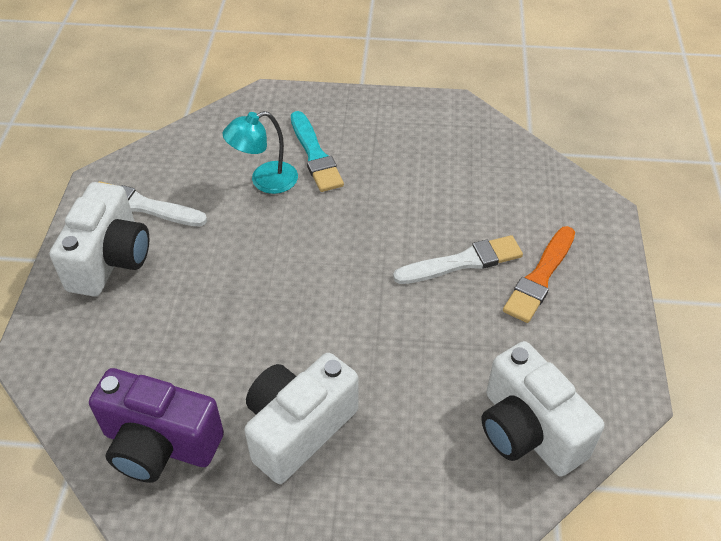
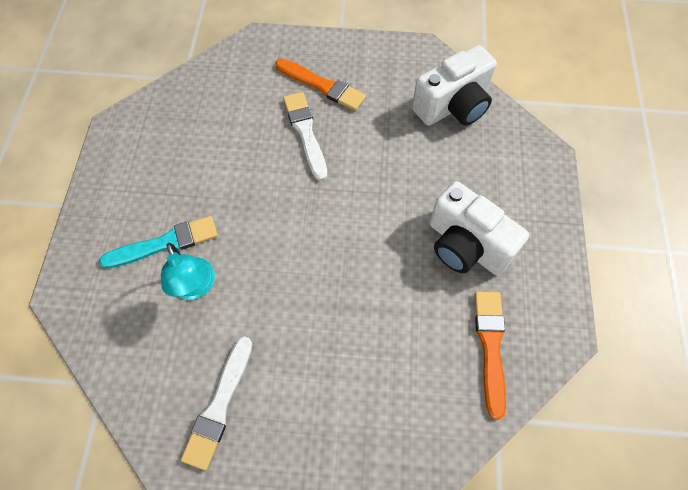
camera: 90 degrees left, 15 degrees up
white camera [50,182,149,297] -> none
purple camera [89,368,224,483] -> orange brush [475,291,506,419]

